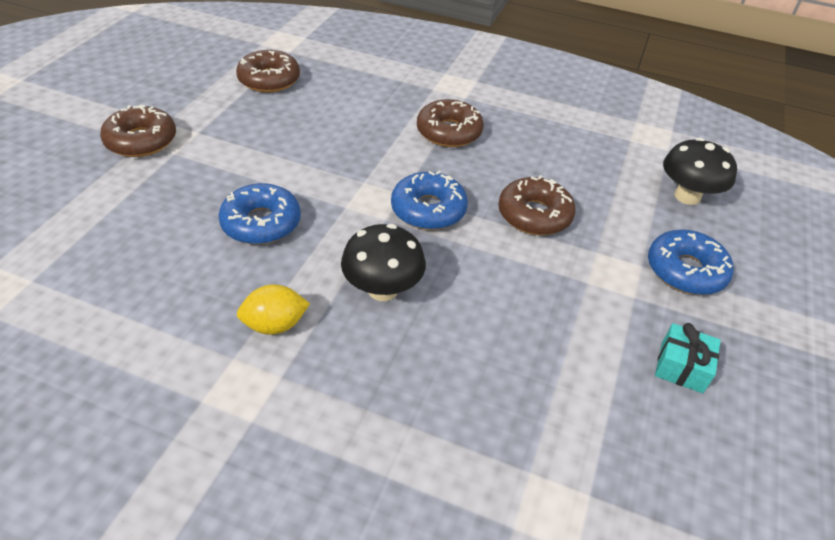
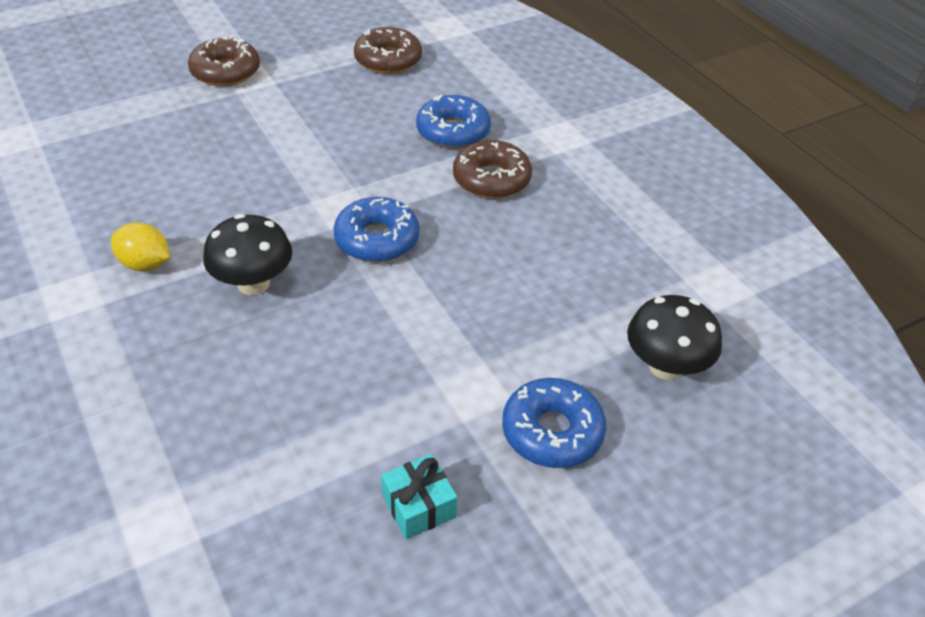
camera: 40 degrees right, 0 degrees up
blue donut [218,183,301,245] -> blue donut moved to [416,94,491,149]
brown donut [498,175,576,235] -> none

